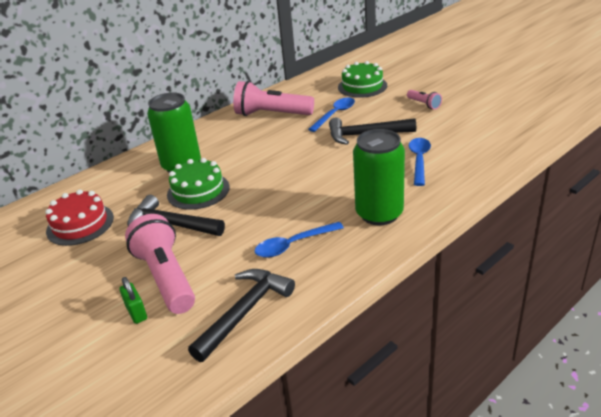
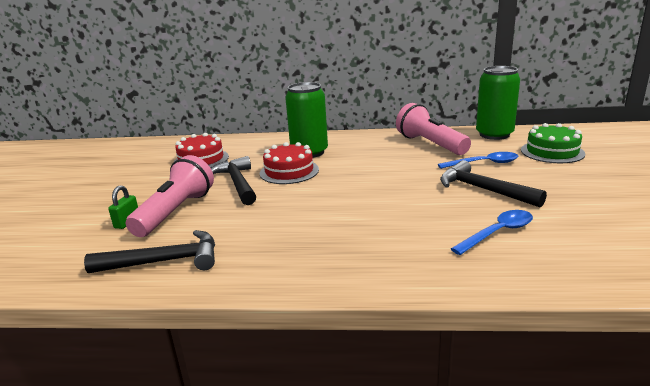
camera: 45 degrees right, 10 degrees down
green cake [167,158,230,210] -> red cake [260,142,319,184]
blue spoon [255,222,344,258] -> none
green can [353,129,405,226] -> green can moved to [476,66,520,140]
pink flashlight [407,90,442,109] -> none

